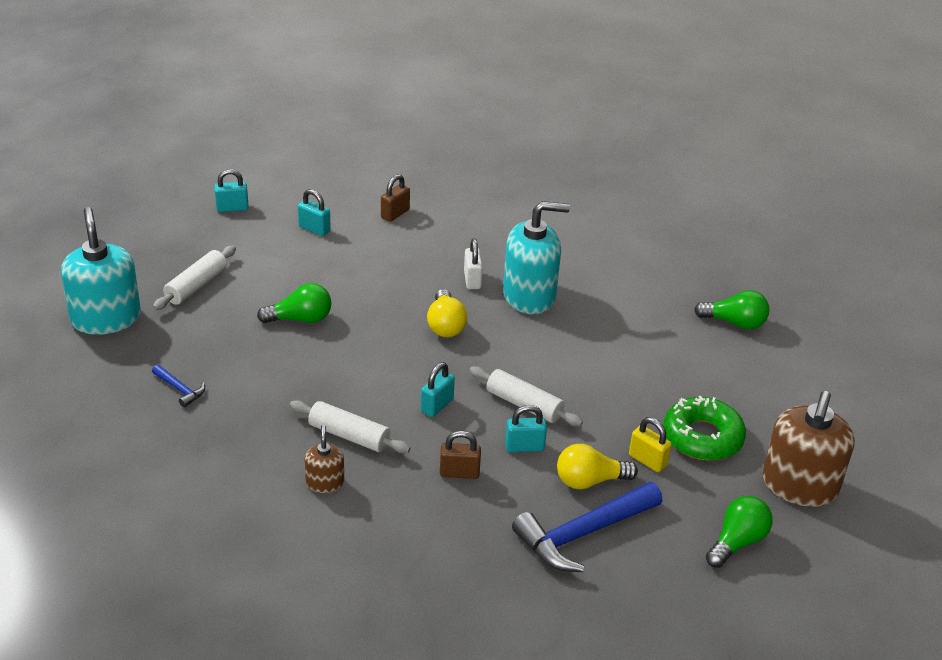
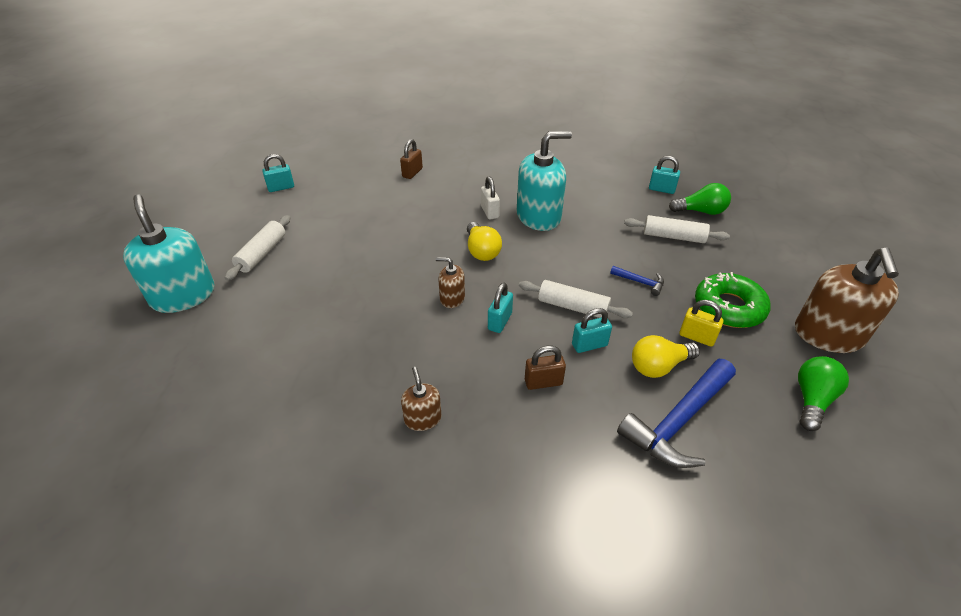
camera: 10 degrees left, 5 degrees up
blue hammer [152,364,205,407] -> blue hammer moved to [610,266,664,296]
green light bulb [257,283,331,323] -> none
white rolling pin [290,400,411,453] -> white rolling pin moved to [624,215,730,243]
turquoise padlock [298,189,331,236] -> turquoise padlock moved to [649,156,680,194]
none -> brown soap dispenser [436,257,465,308]

